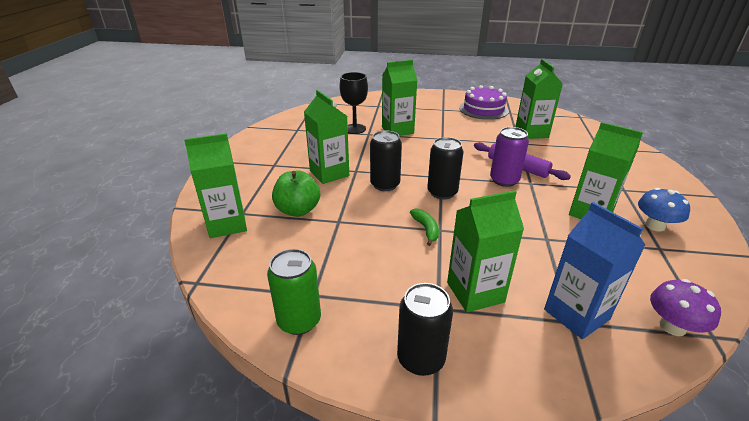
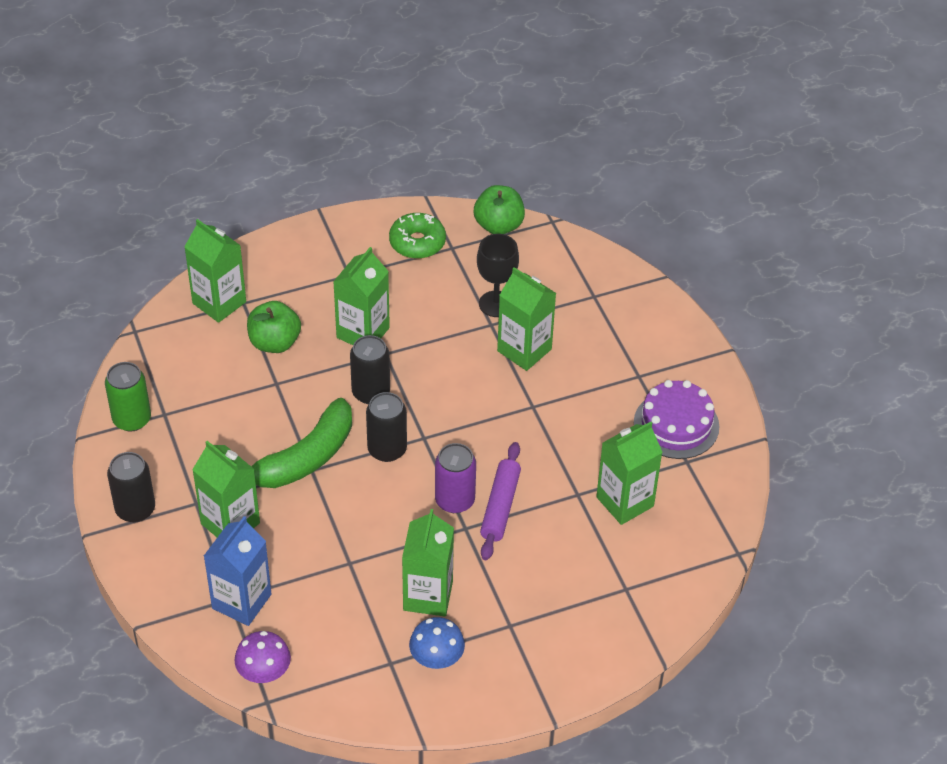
camera: 60 degrees right, 15 degrees up
green banana [410,208,439,246] -> green banana [251,398,352,488], size x2.29
none -> green donut [389,213,446,259]
none -> green apple [474,185,525,234]

